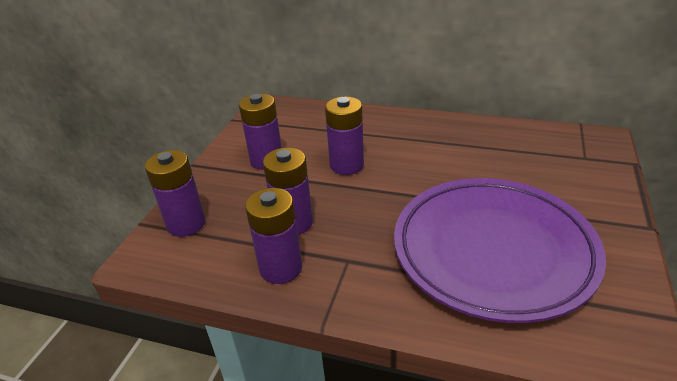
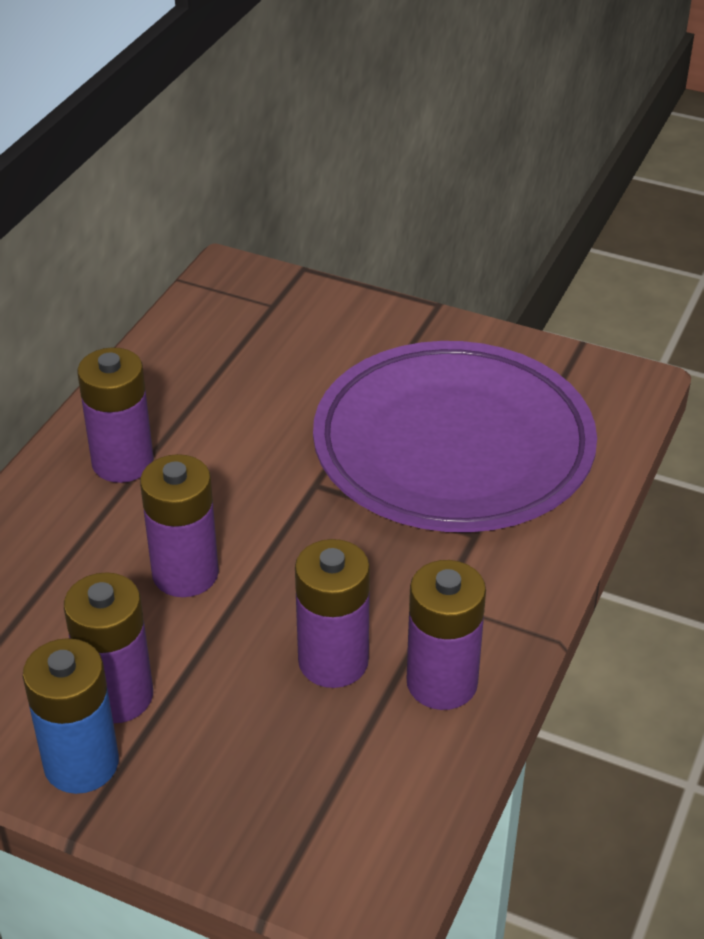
camera: 85 degrees left, 5 degrees up
purple battery [145,150,205,237] -> purple battery moved to [77,347,154,483]
none -> blue battery [23,638,119,794]

